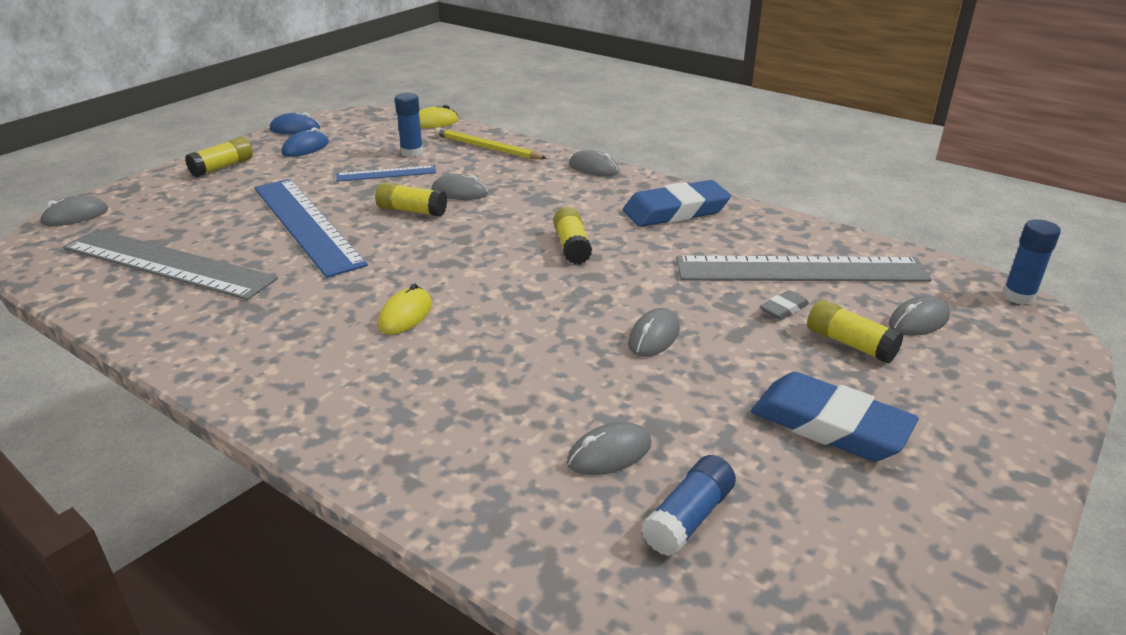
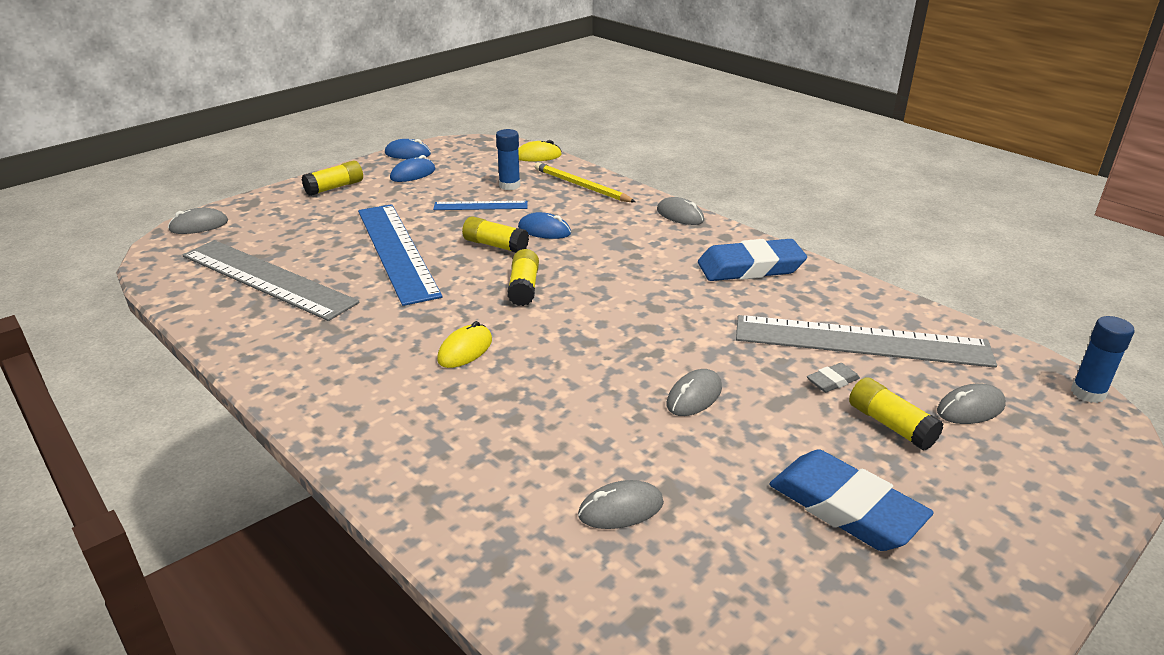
camera: 10 degrees right, 0 degrees up
grey mouse [431,174,488,200] -> blue mouse [518,212,571,239]
yellow glue stick [553,207,592,264] -> yellow glue stick moved to [507,249,539,306]
blue glue stick [641,455,736,556] -> none

